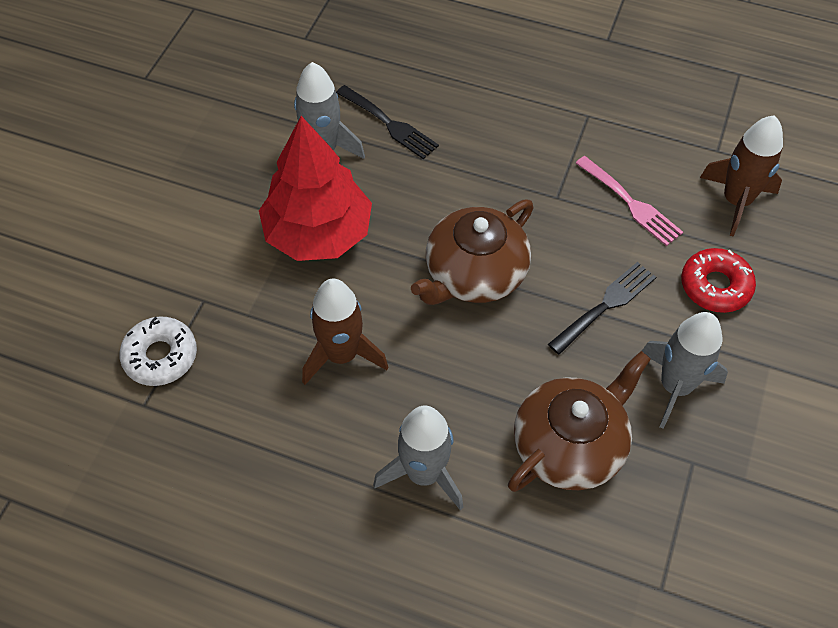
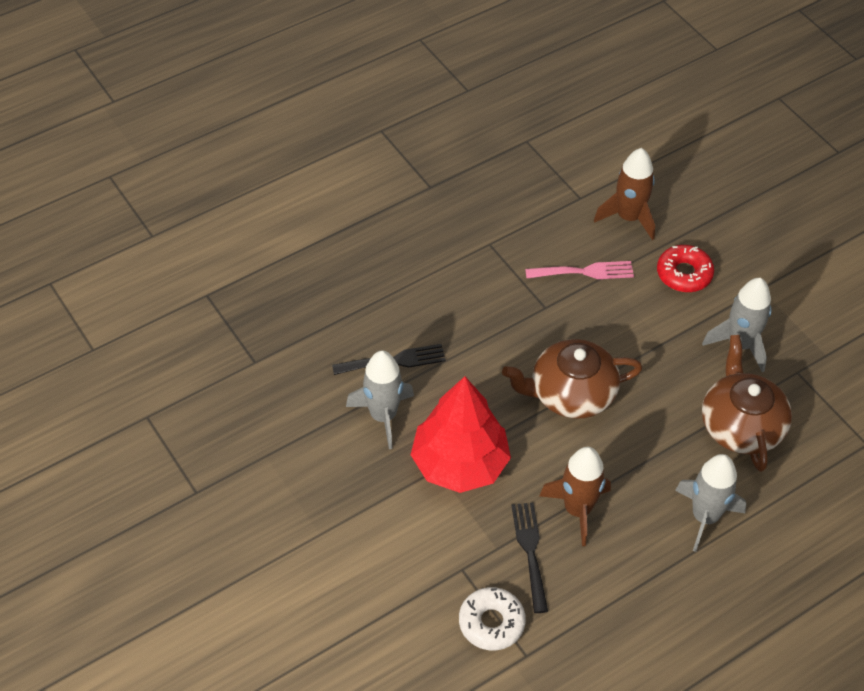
camera: 55 degrees left, 5 degrees down
brown teapot [411,200,534,305] -> brown teapot turned 90 degrees clockwise [502,339,642,419]
black fork [548,262,656,355] -> black fork moved to [511,503,548,613]

